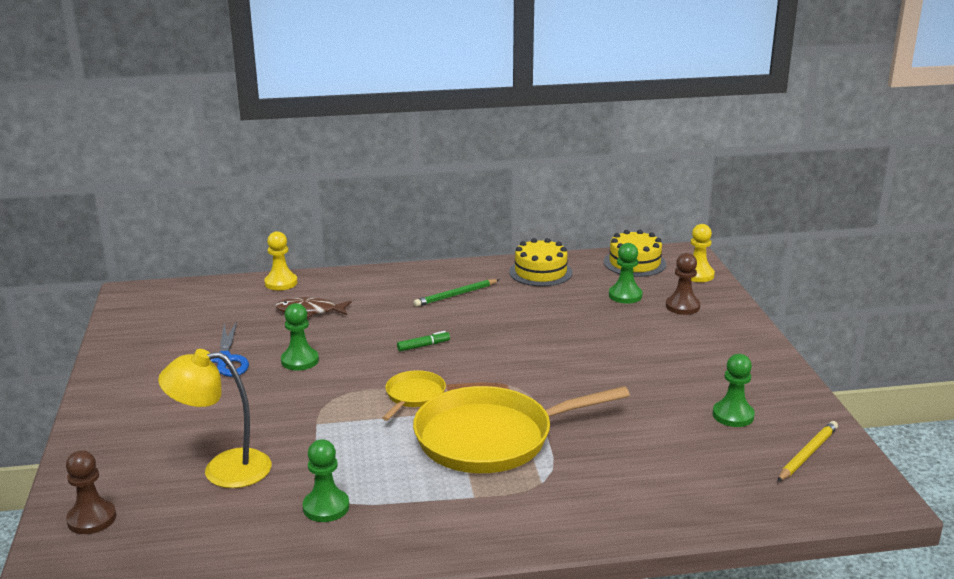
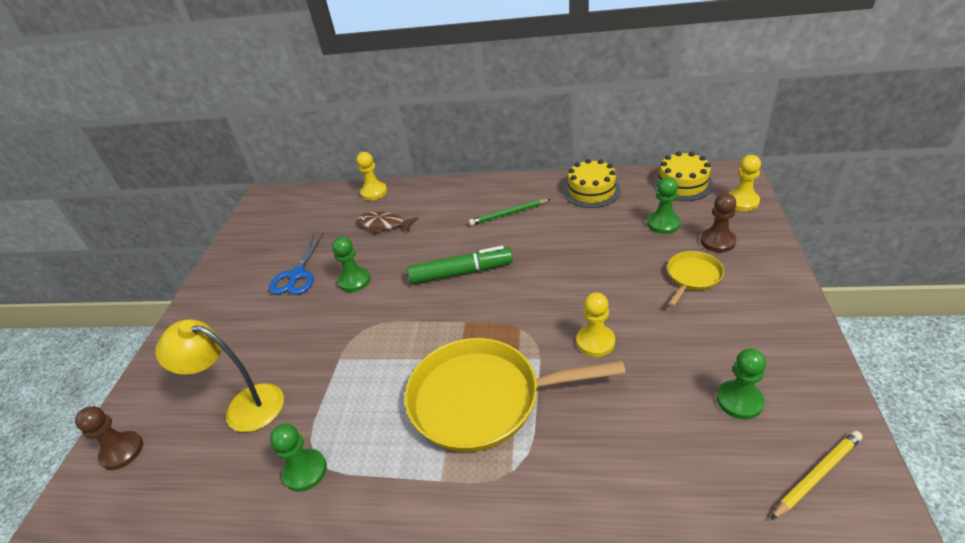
camera: 20 degrees right, 15 degrees up
yellow pan [382,370,446,421] -> yellow pan moved to [667,251,724,307]
green marker [397,331,450,351] -> green marker [407,246,513,284], size x2.14
none -> yellow pawn [576,292,615,357]

